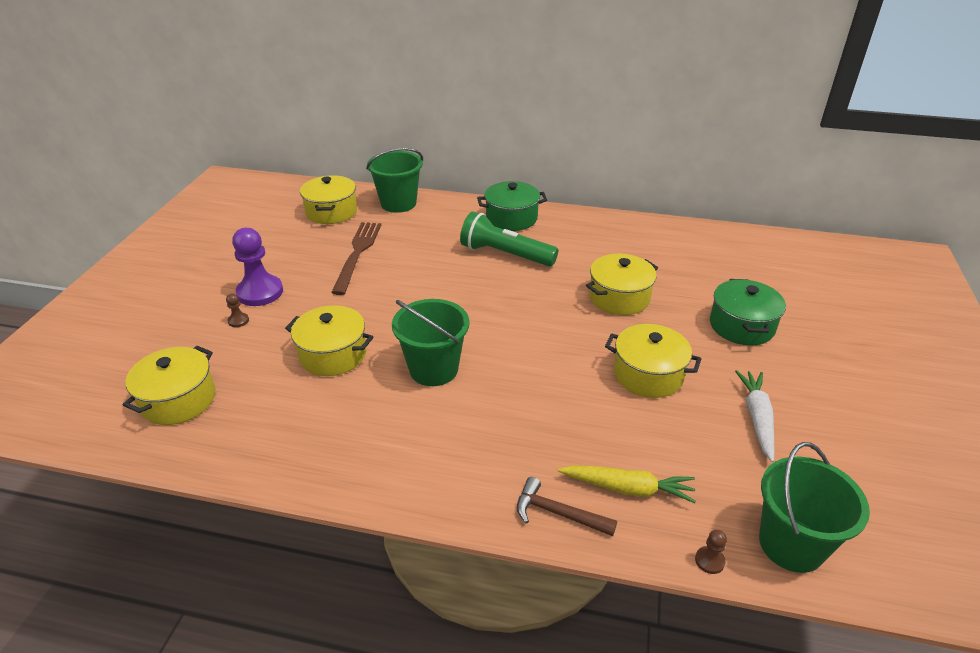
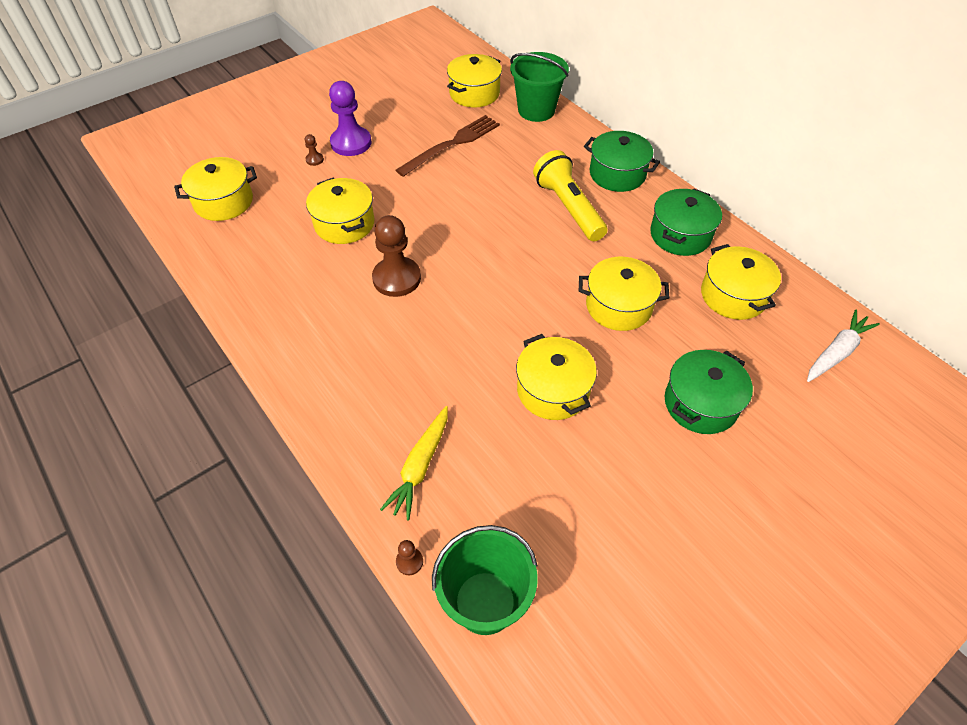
camera: 40 degrees right, 15 degrees up
green bucket [392,299,469,386] -> brown pawn [372,215,421,297]
green flashlight [460,211,558,266] -> yellow flashlight [533,150,608,241]
brown hammer [517,477,617,536] -> none
yellow carrot [558,465,696,503] -> yellow carrot turned 60 degrees clockwise [380,406,448,520]
white carrot [735,370,775,462] -> white carrot moved to [807,310,880,382]
none -> green pot [650,188,722,256]
none -> yellow pot [701,244,781,320]

